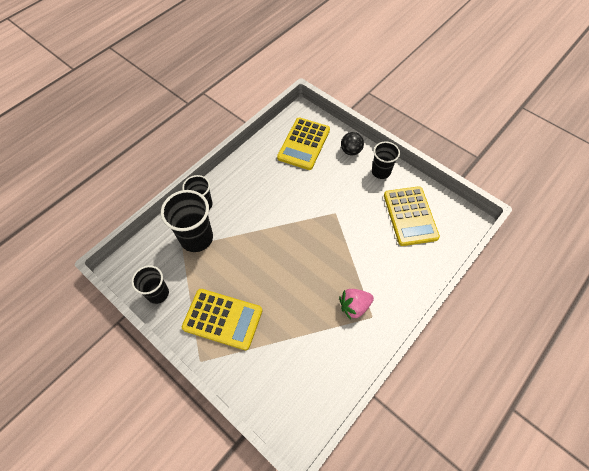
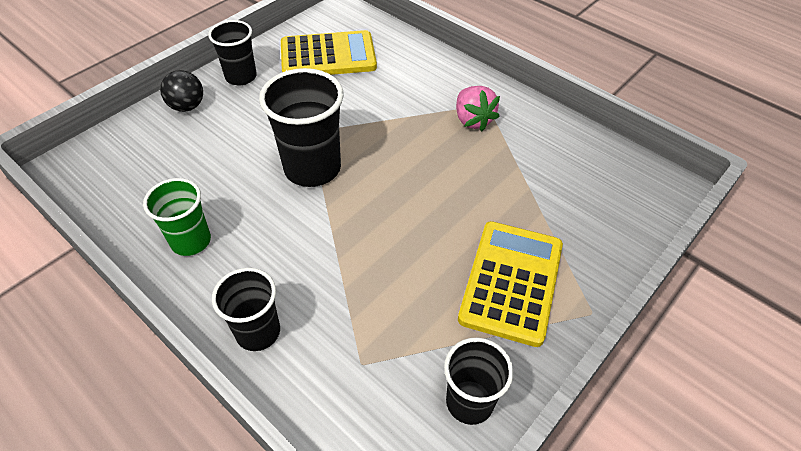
camera: 90 degrees left, 10 degrees down
black cup [161,190,213,252] -> black cup moved to [259,68,344,187]
yellow calculator [277,117,330,170] -> none
none -> green cup [143,178,211,256]

